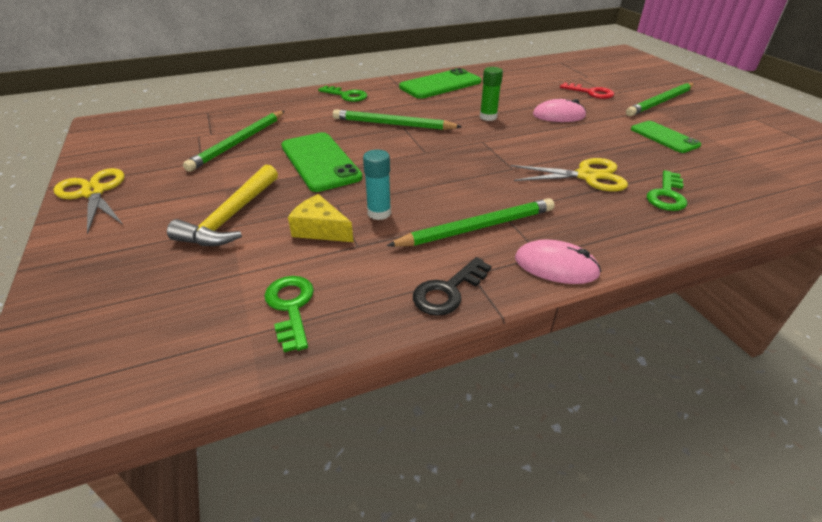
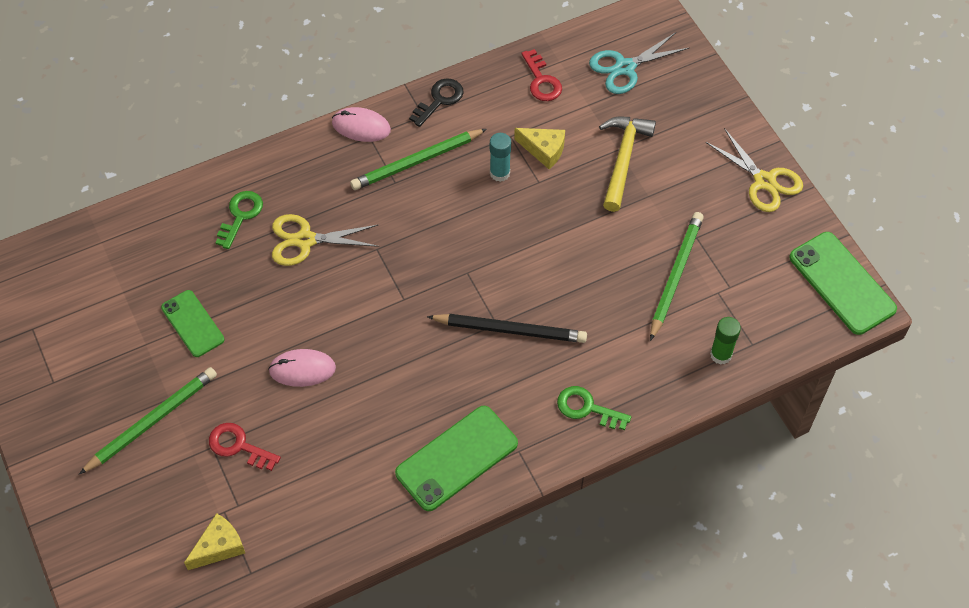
camera: 175 degrees right, 20 degrees up
green key [264,276,314,352] -> red key [521,49,562,101]
green phone [281,132,363,192] -> green phone moved to [789,232,897,335]
green pencil [333,109,462,130] -> black pencil [427,314,587,343]
green glue stick [480,67,503,121] -> green glue stick moved to [710,317,741,365]
none -> yellow cheese [184,513,245,570]
none -> turquoise scissors [589,32,689,94]

